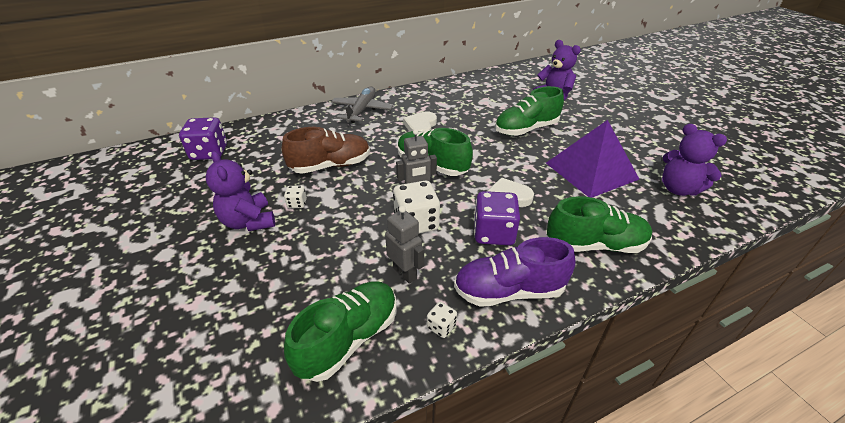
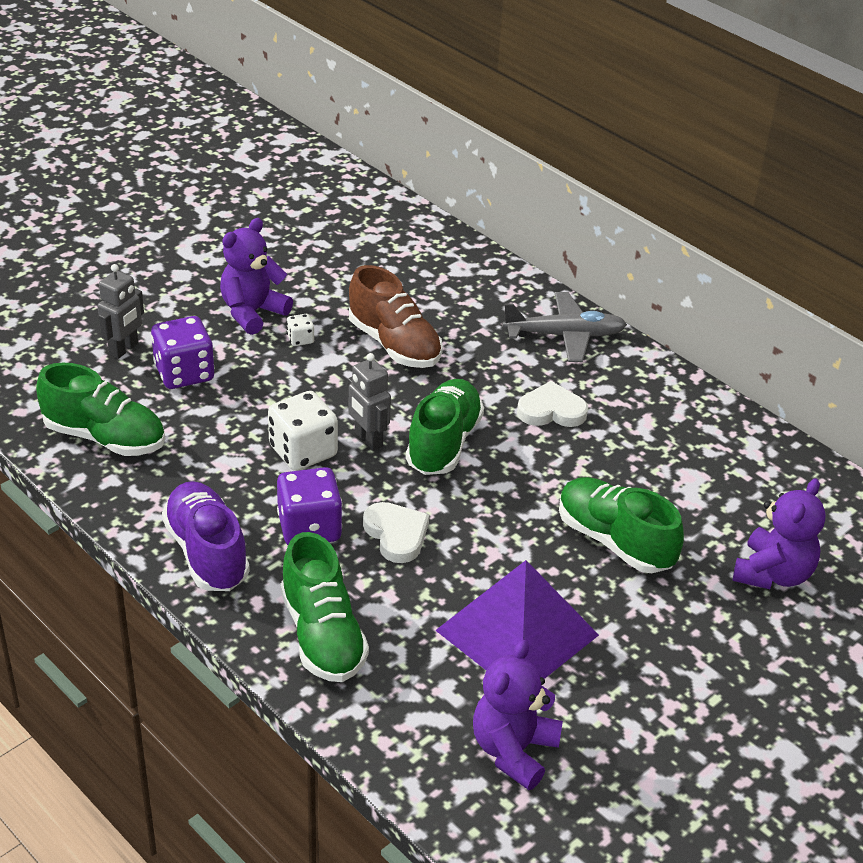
camera: 70 degrees right, 0 degrees up
purple dice [179,117,227,160] -> purple dice moved to [151,316,214,389]
grey robot [385,206,424,284] -> grey robot moved to [98,264,144,359]
white dice [427,302,457,338] -> none

